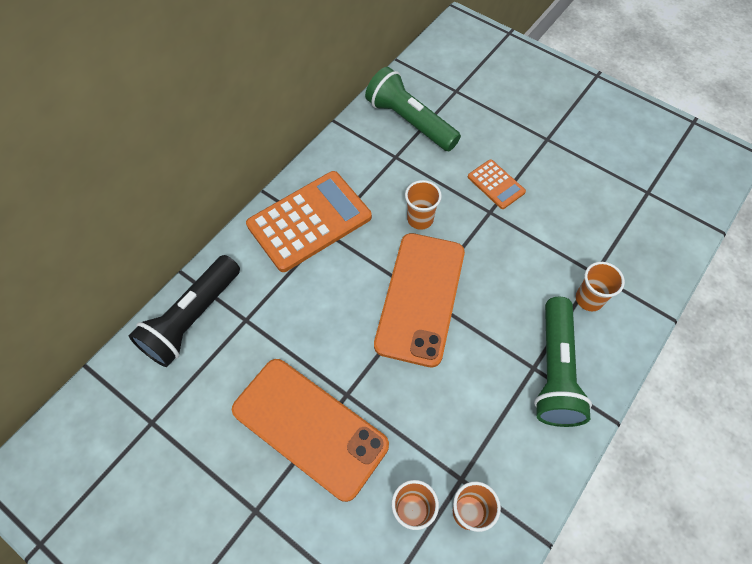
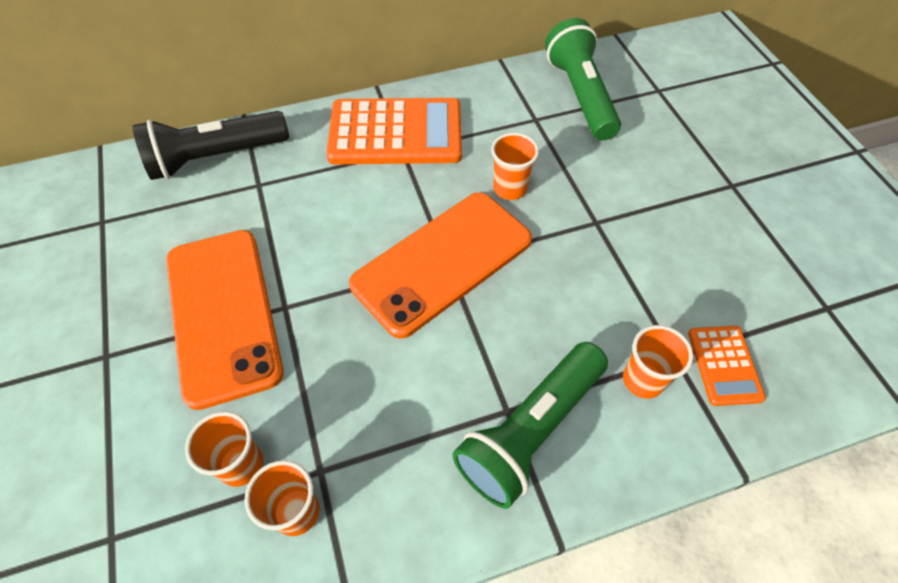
camera: 35 degrees right, 5 degrees down
orange calculator [468,159,526,209] -> orange calculator moved to [688,326,766,406]

